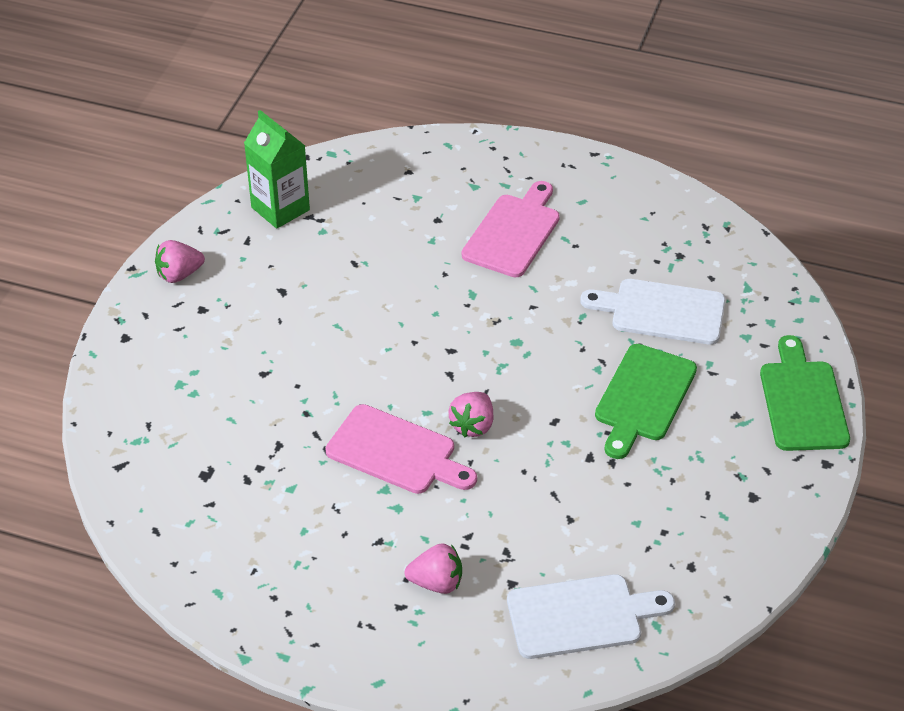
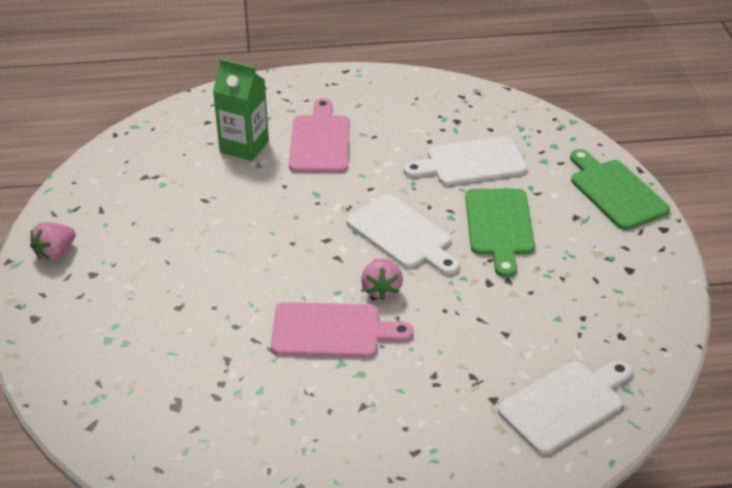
camera: 25 degrees left, 5 degrees down
green carton [244,110,310,229] -> green carton moved to [213,58,269,161]
pink strawberry [404,543,462,594] -> none
none -> white cutting board [347,194,459,275]

